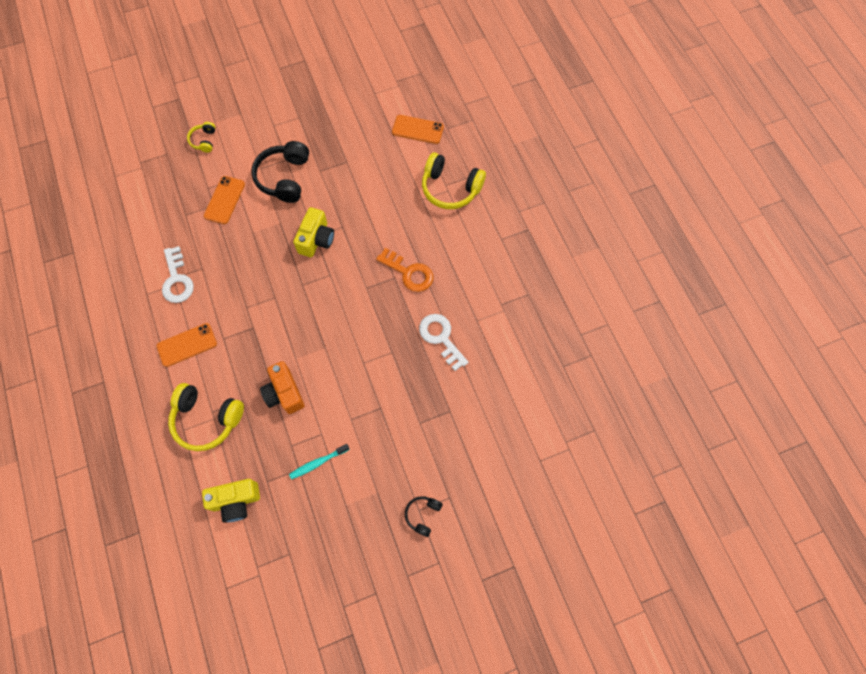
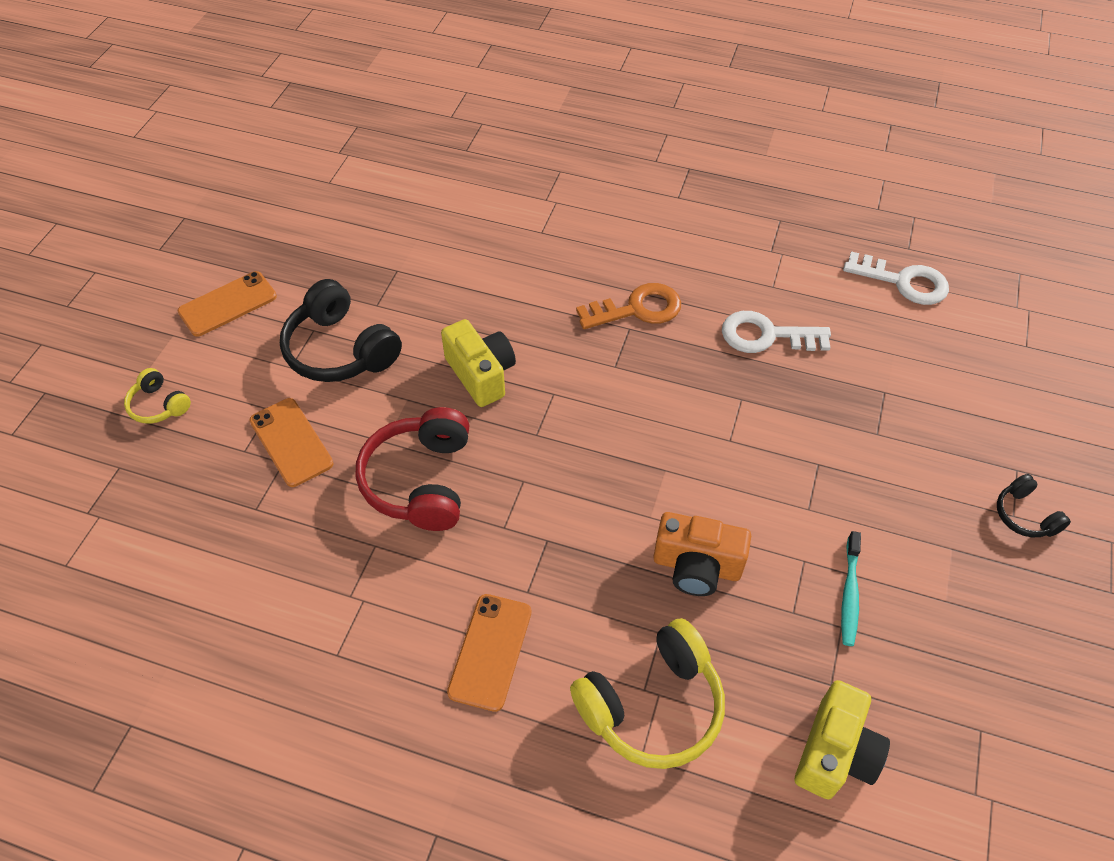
camera: 50 degrees left, 15 degrees down
white key [162,246,194,303] -> white key moved to [843,251,949,305]
orange phone [392,115,444,144] -> orange phone moved to [178,271,277,337]
yellow headphones [422,152,486,209] -> none
none -> red headphones [356,407,469,531]

